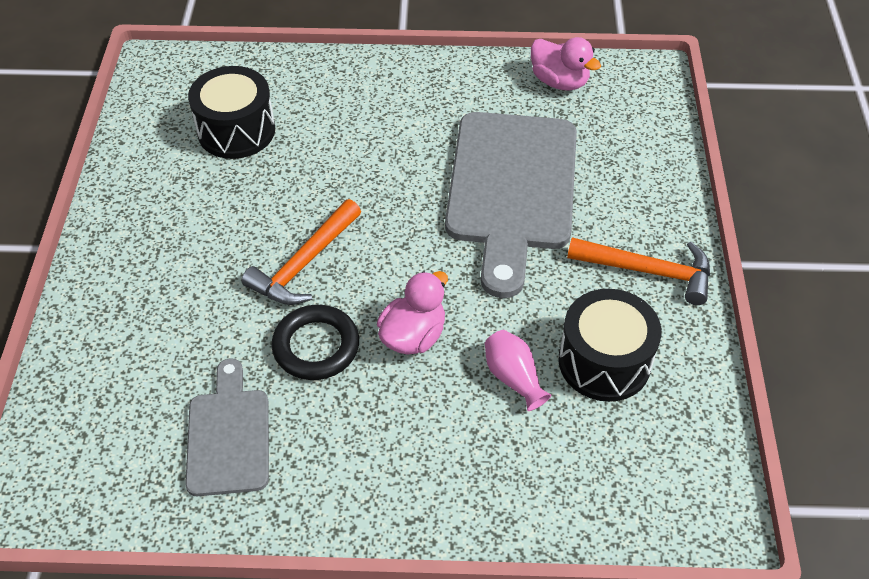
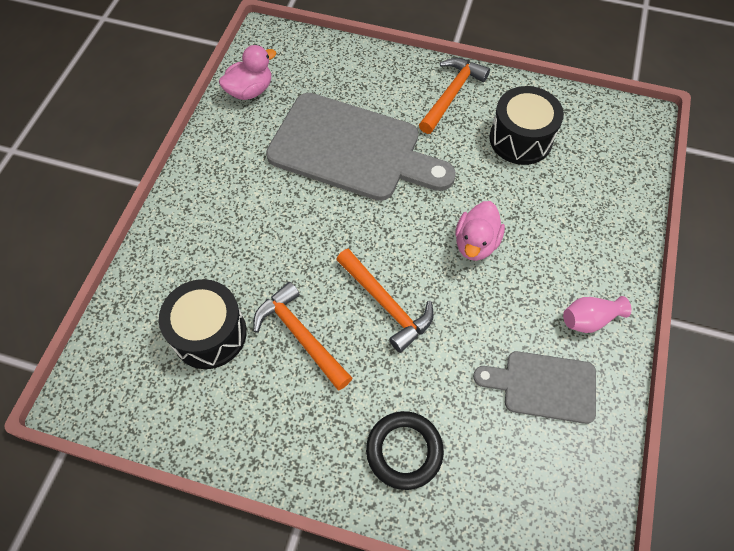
camera: 75 degrees left, 10 degrees up
black ring [272,305,359,380] -> black ring moved to [366,411,444,490]
pink duck [377,271,448,355] -> pink duck turned 120 degrees counterclockwise [455,201,505,261]
pink vase [485,330,551,411] -> pink vase moved to [563,296,631,333]
none -> orange hammer [253,282,352,390]

